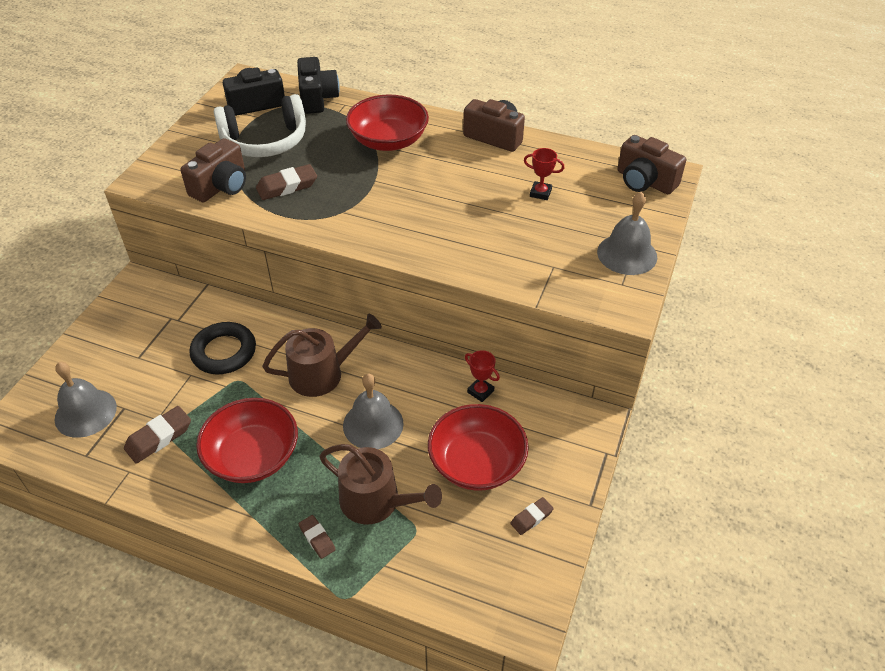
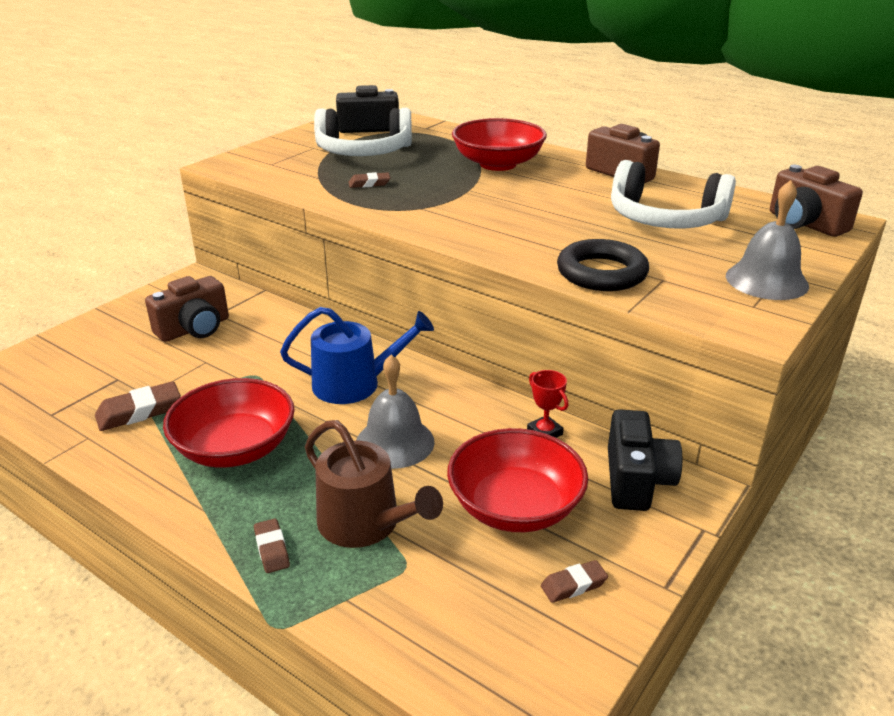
camera: 15 degrees right, 15 degrees down
grey bell [55,362,117,438] -> none
brown camera [180,138,246,202] -> brown camera moved to [145,276,229,342]
black ring [190,322,256,374] -> black ring moved to [557,239,649,291]
brown eraser [256,164,317,200] -> brown eraser [348,172,390,188], size x0.61
brown watering can [262,314,382,397] -> blue watering can [280,307,434,404]
black camera [297,57,340,114] -> black camera moved to [608,409,682,511]
red trophy [524,148,564,200] -> white headphones [611,160,736,228]

